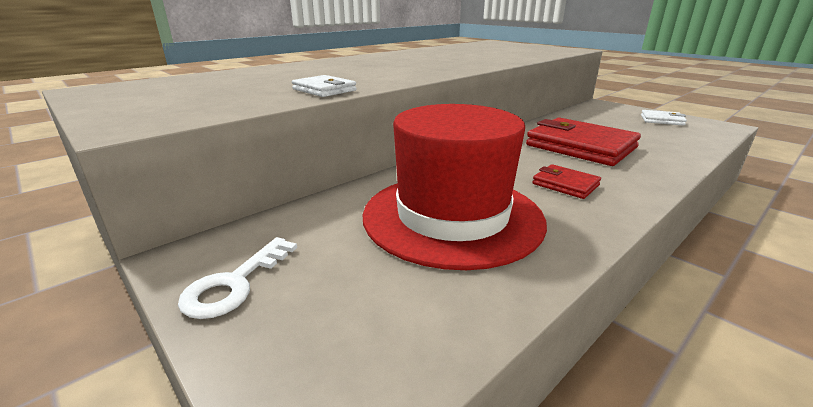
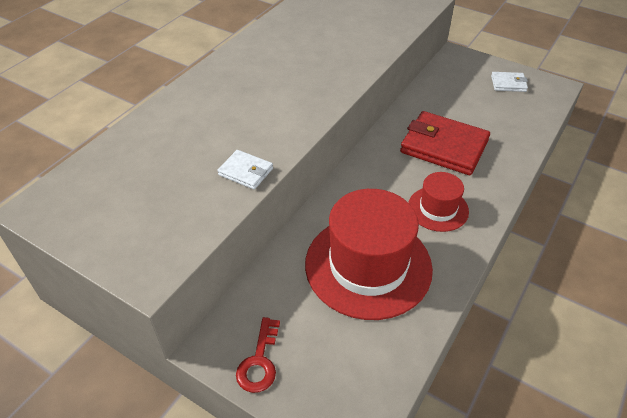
camera: 15 degrees left, 20 degrees up
white key [178,237,297,319] -> red key [236,317,280,393]
red wallet [532,164,601,199] -> red hat [408,172,469,232]

